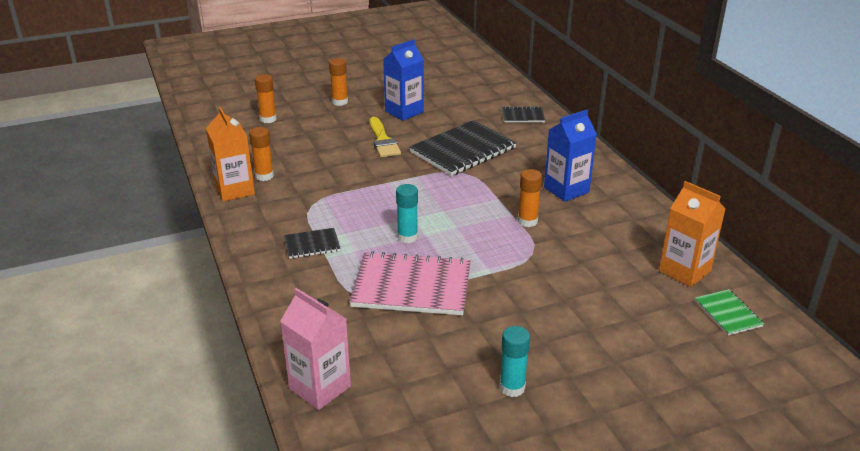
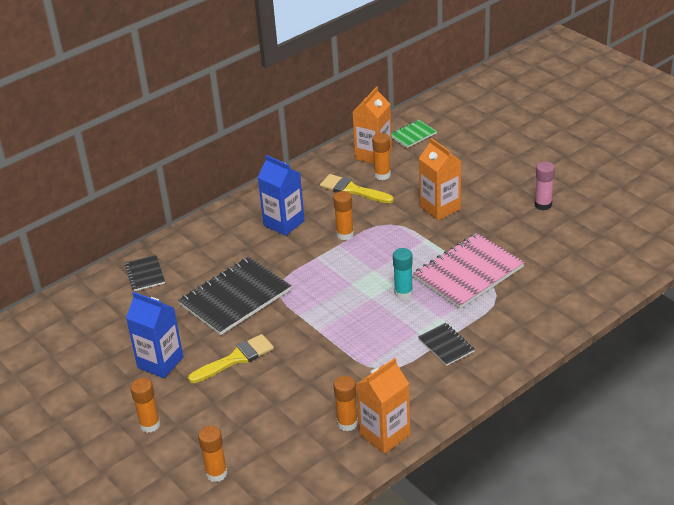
camera: 105 degrees left, 5 degrees up
pink carton [280,288,351,410] -> none
pink notebook [349,251,471,315] -> pink notebook turned 60 degrees clockwise [413,233,525,309]
black notebook [409,120,517,176] -> black notebook turned 75 degrees counterclockwise [178,257,291,335]
turquoise glue stick [500,326,530,397] -> pink glue stick [535,162,555,210]
none -> yellow brush [320,174,394,203]
none -> orange glue stick [372,133,391,180]
none -> orange carton [419,138,461,220]

